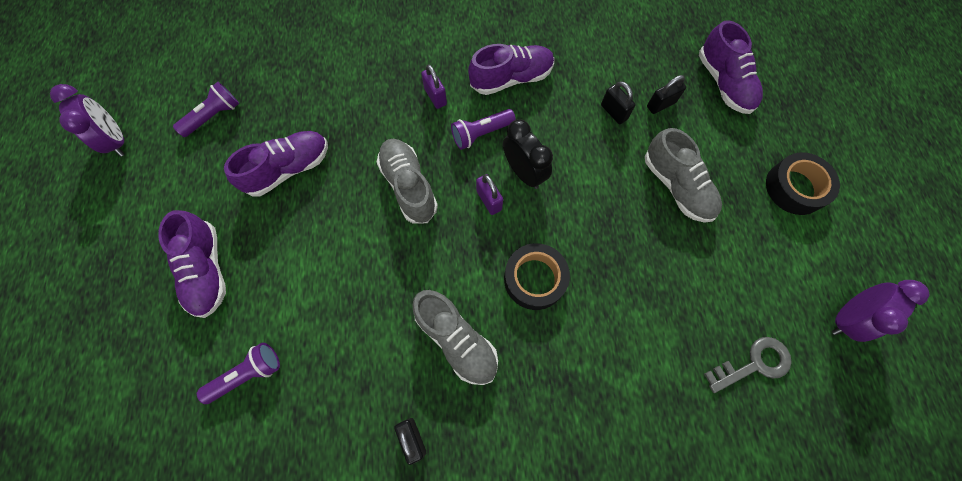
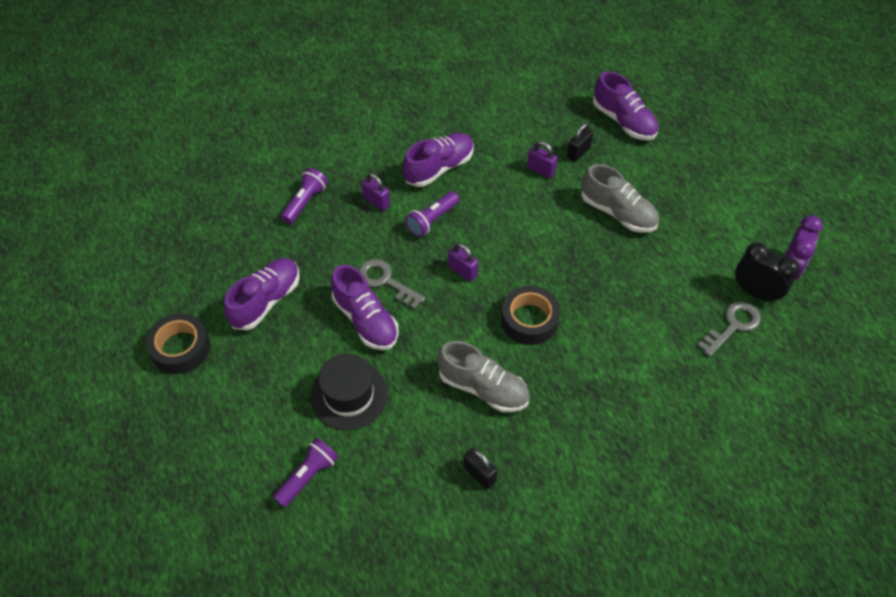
camera: 20 degrees left, 15 degrees down
purple clock [50,84,125,156] -> none
purple shoe [158,210,226,318] -> purple shoe moved to [331,265,399,350]
purple flashlight [173,82,239,137] -> purple flashlight moved to [281,168,328,224]
grey shoe [377,139,438,223] -> grey key [358,259,425,309]
black clock [503,119,553,189] -> black clock moved to [735,242,799,303]
black padlock [601,81,635,124] -> purple padlock [527,141,557,178]
black tape [766,153,840,215] -> black tape moved to [146,313,210,374]
none -> black hat [310,354,388,430]

